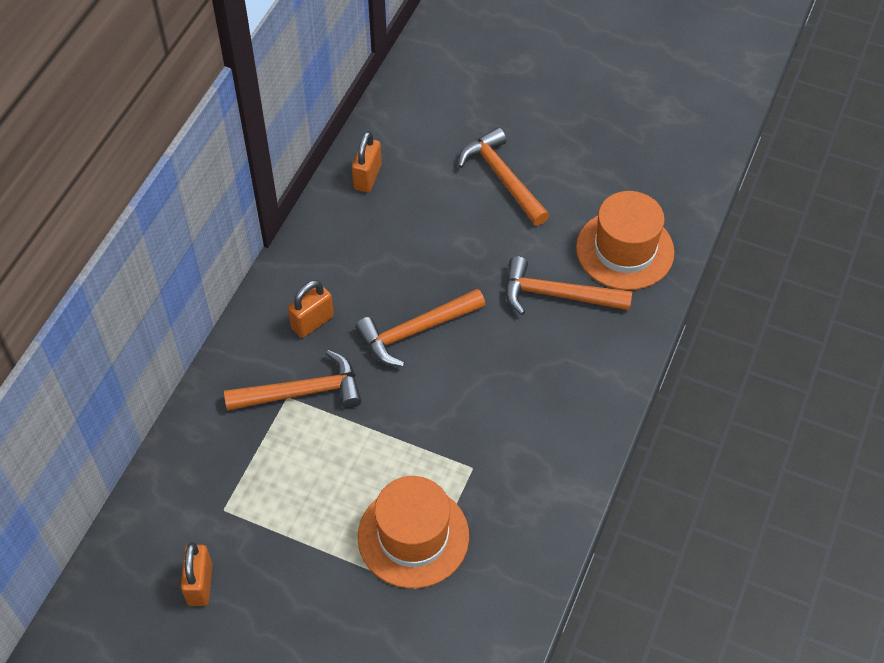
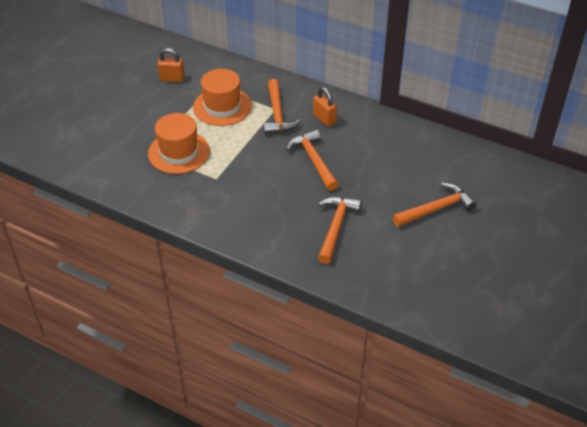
camera: 95 degrees right, 10 degrees down
orange padlock [352,131,382,192] -> none
orange hat [576,191,675,290] -> orange hat moved to [193,69,252,126]

